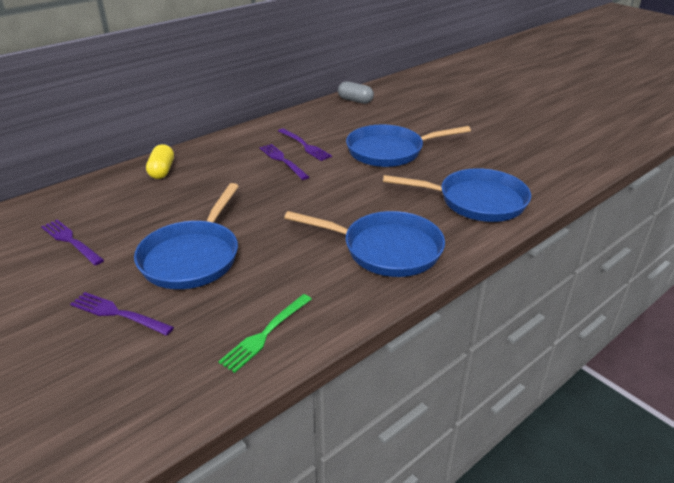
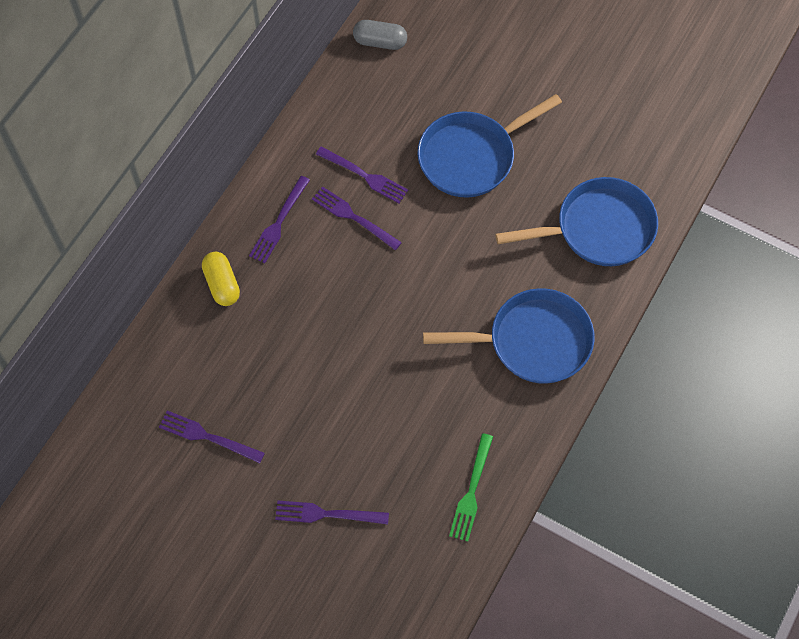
camera: 20 degrees left, 30 degrees up
blue pan [134,183,239,289] -> none
none -> purple fork [249,176,310,263]

